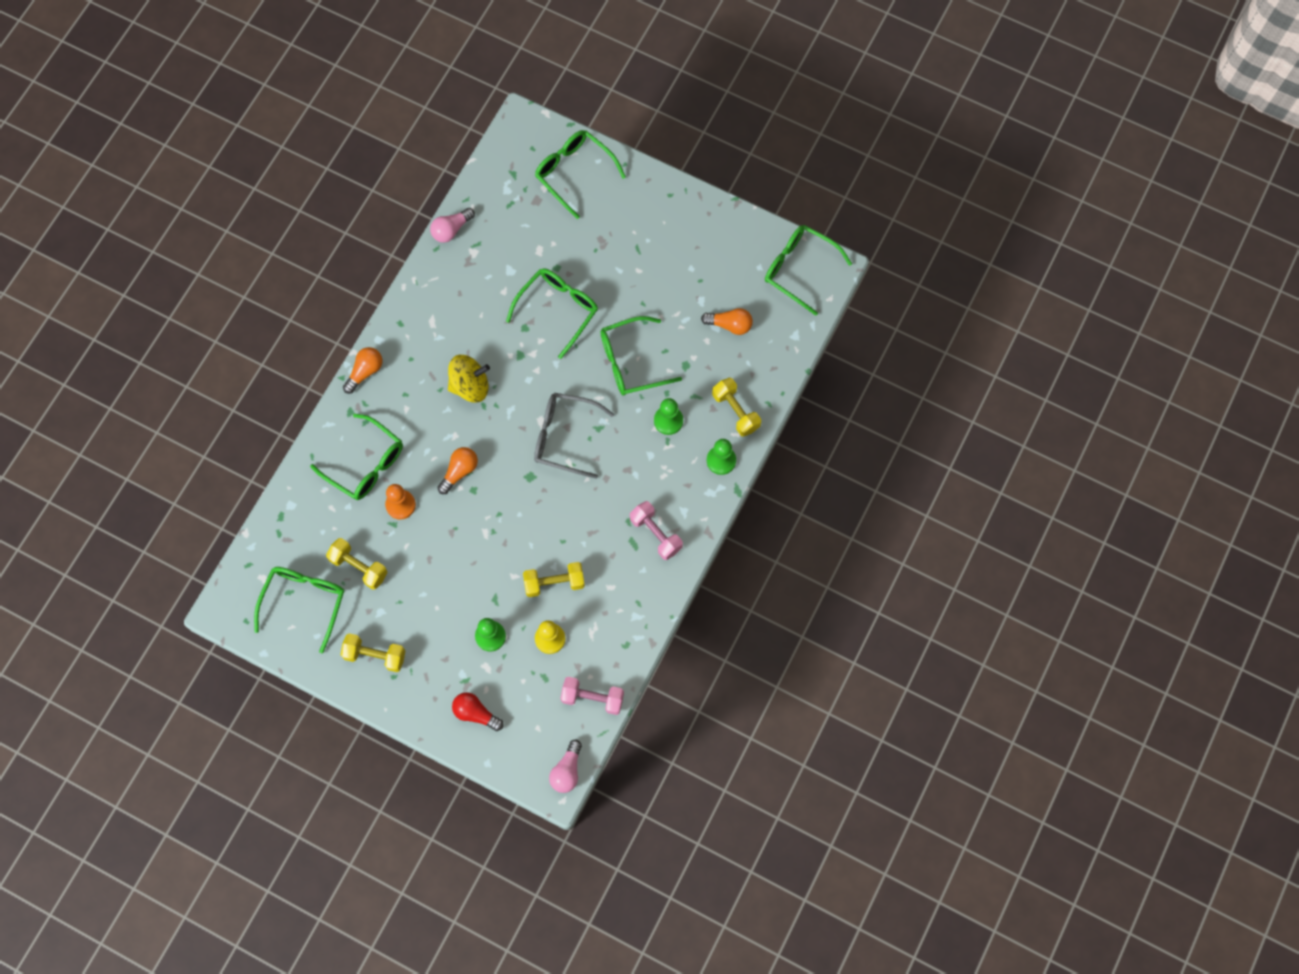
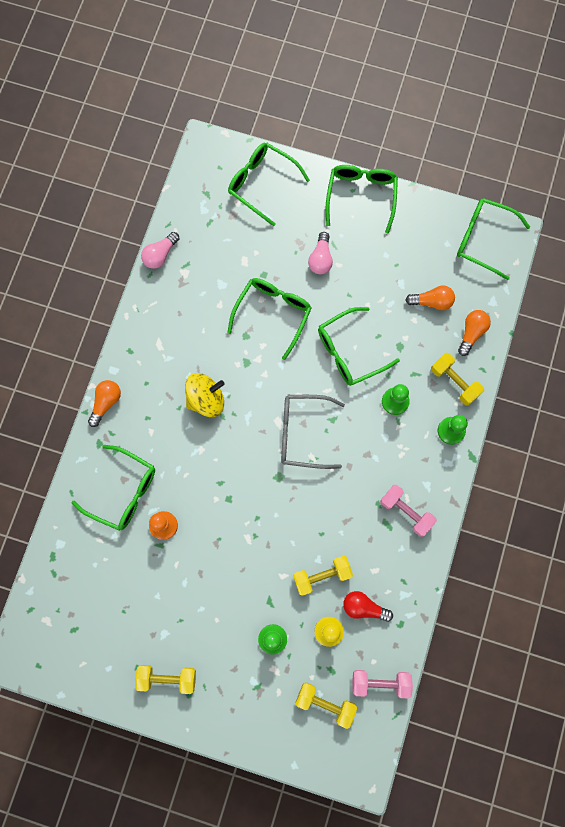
camera: 10 degrees left, 5 degrees up
green glasses [254,567,344,653] -> green glasses moved to [326,165,398,233]
yellow dumbbell [326,538,388,590] -> yellow dumbbell moved to [295,682,357,729]
orange light bulb [437,447,478,494] -> orange light bulb moved to [458,310,491,356]
red light bulb [452,692,504,731] -> red light bulb moved to [343,591,393,622]
pink light bulb [549,739,582,793] -> pink light bulb moved to [308,232,333,274]

